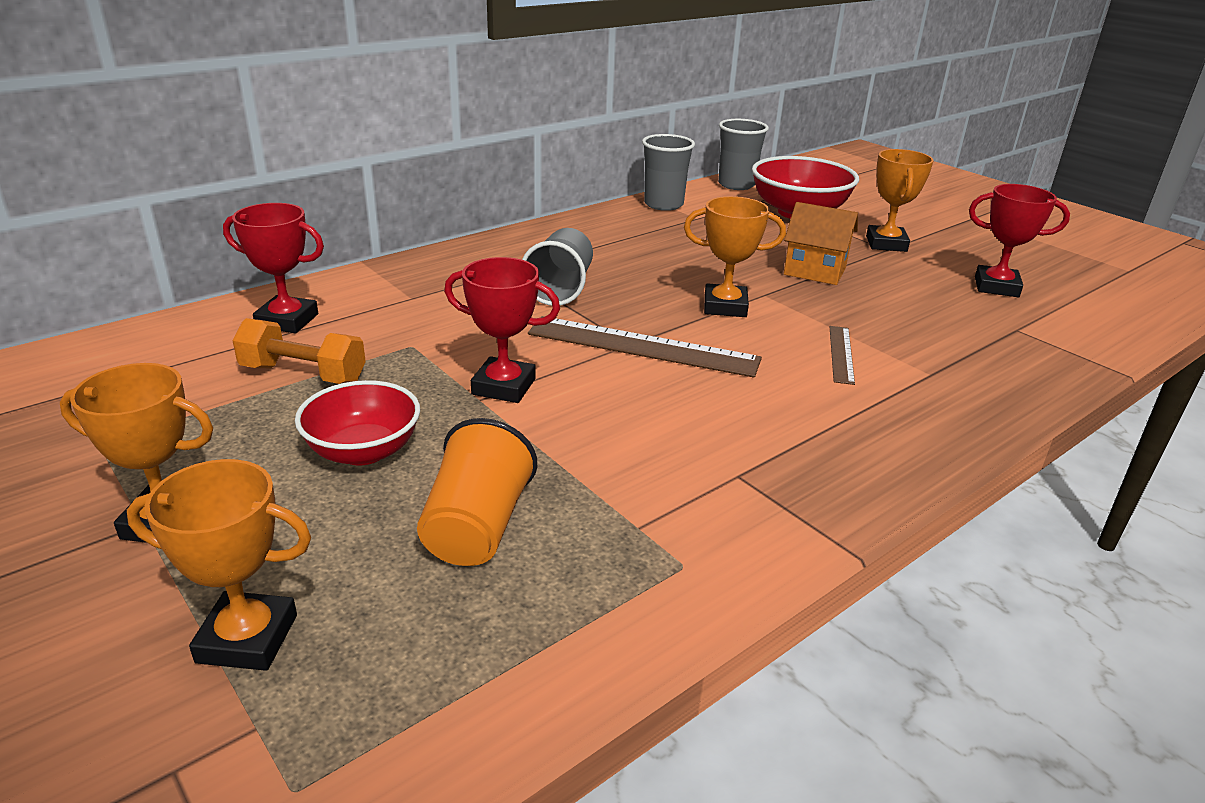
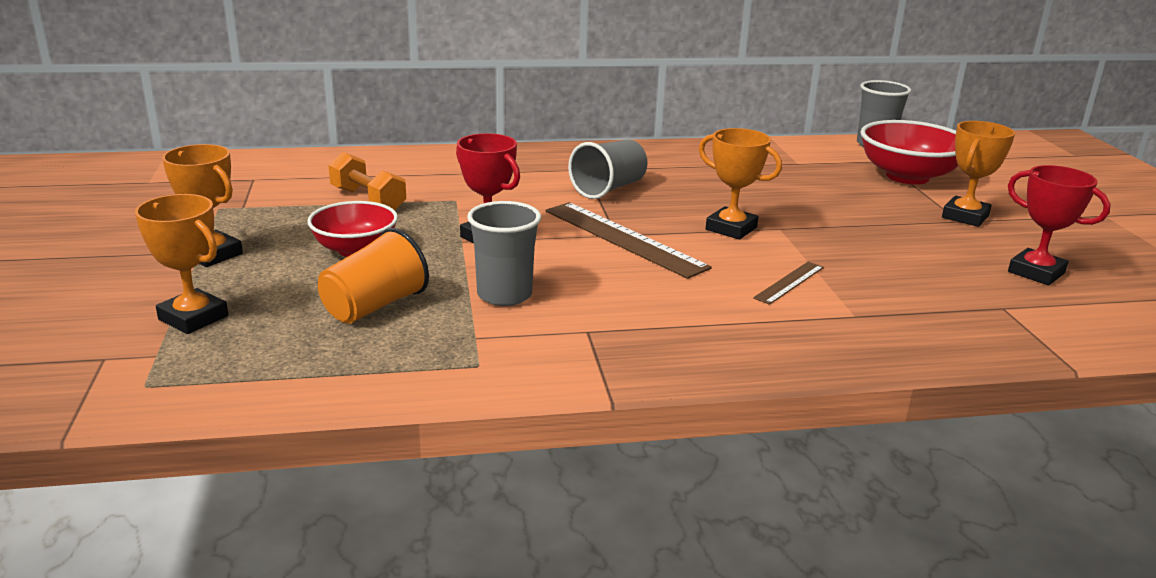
camera: 30 degrees right, 5 degrees down
red trophy [223,203,324,333] -> none
grey cup [642,134,695,211] -> grey cup moved to [467,201,541,306]
orange house [784,202,858,285] -> none

